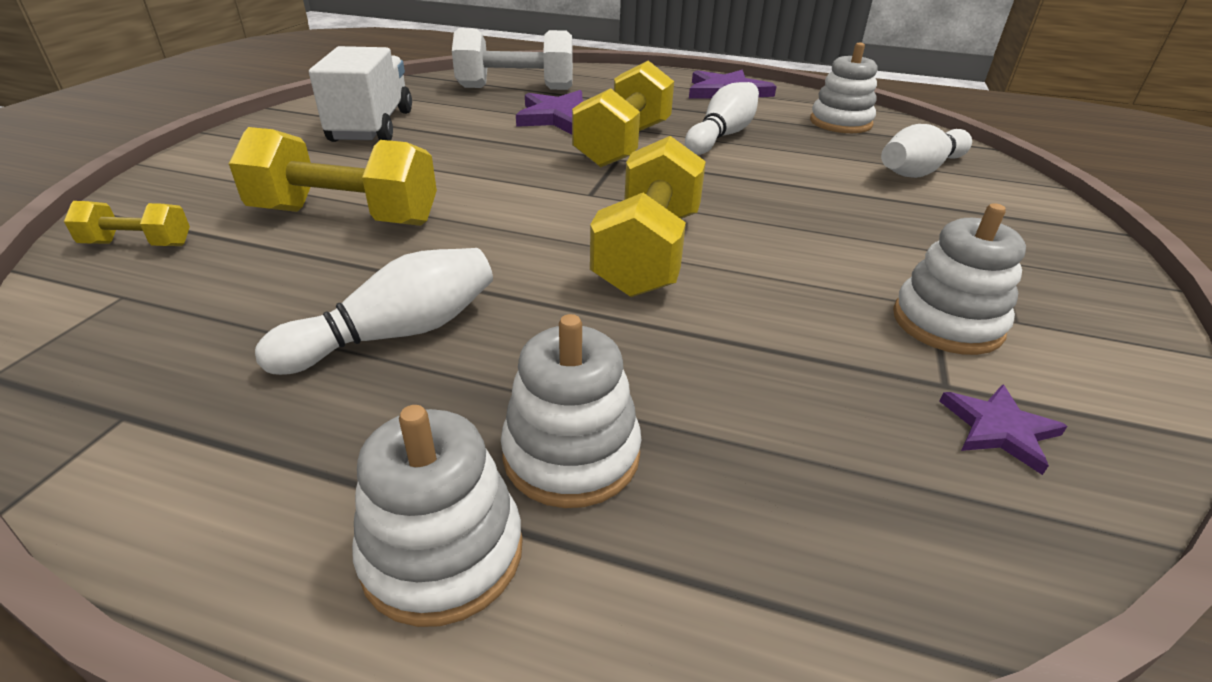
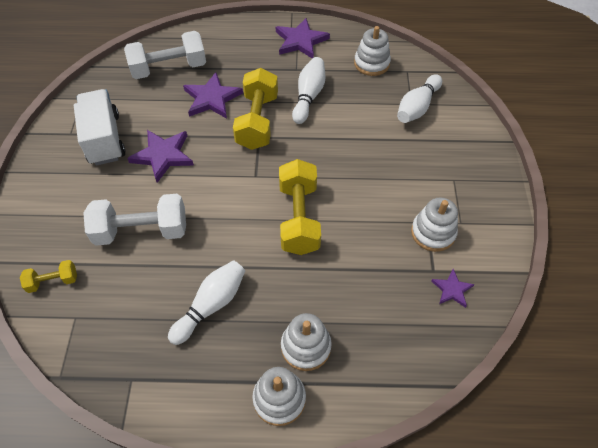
camera: 15 degrees left, 20 degrees up
yellow dumbbell [229,127,437,226] -> white dumbbell [83,194,186,246]
none -> purple star [127,130,194,183]

